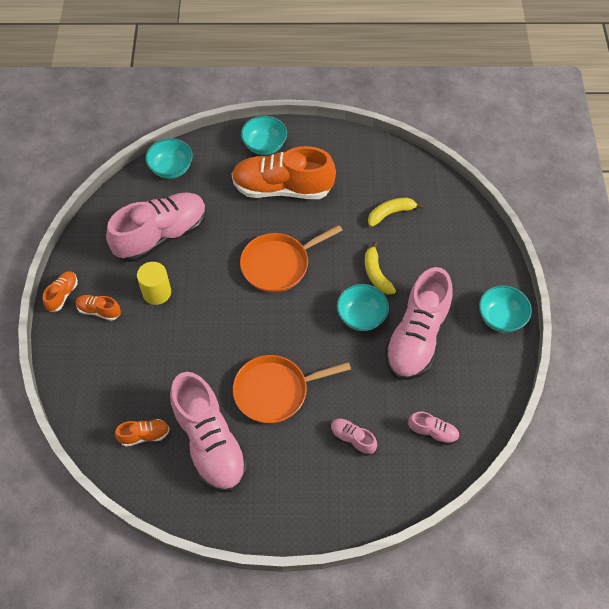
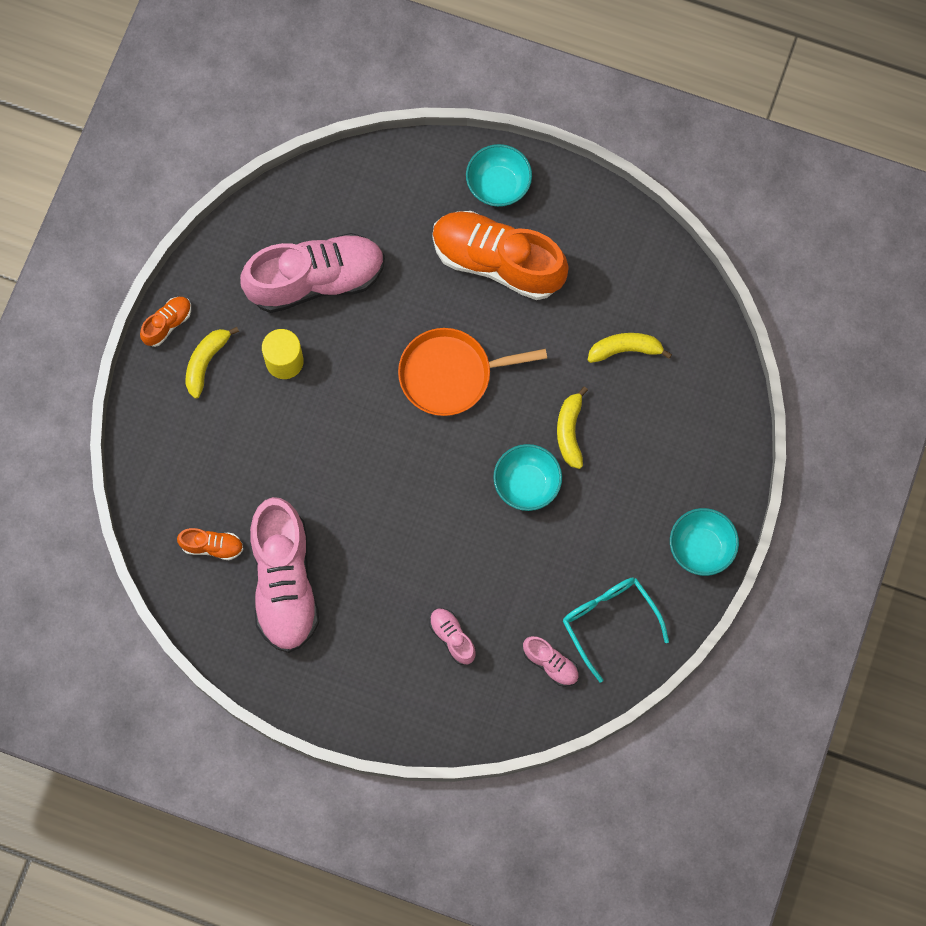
camera: 20 degrees right, 15 degrees up
orange shoe [76,295,121,321] -> yellow banana [186,327,239,399]
turquoise bowl [145,138,193,179] -> none
orange pan [233,355,351,423] -> none
pink shoe [384,267,453,380] -> none
none -> turquoise glasses [563,578,669,682]

